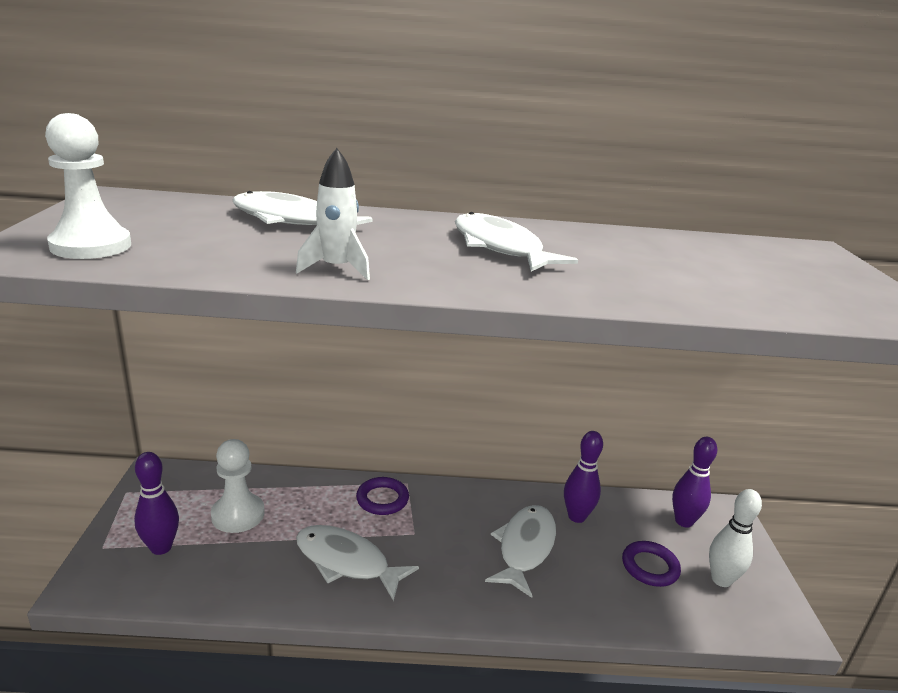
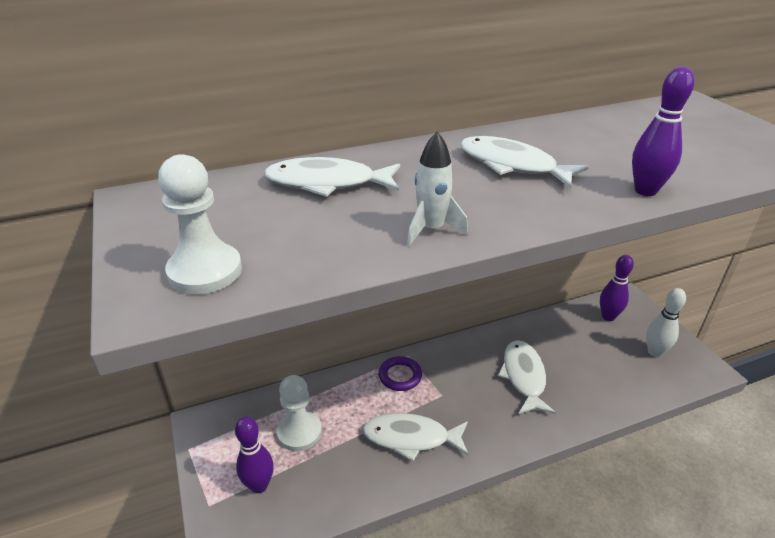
camera: 20 degrees left, 10 degrees up
purple bowling pin [564,431,603,523] -> purple bowling pin moved to [632,67,694,196]
purple ring [622,541,681,587] -> none

